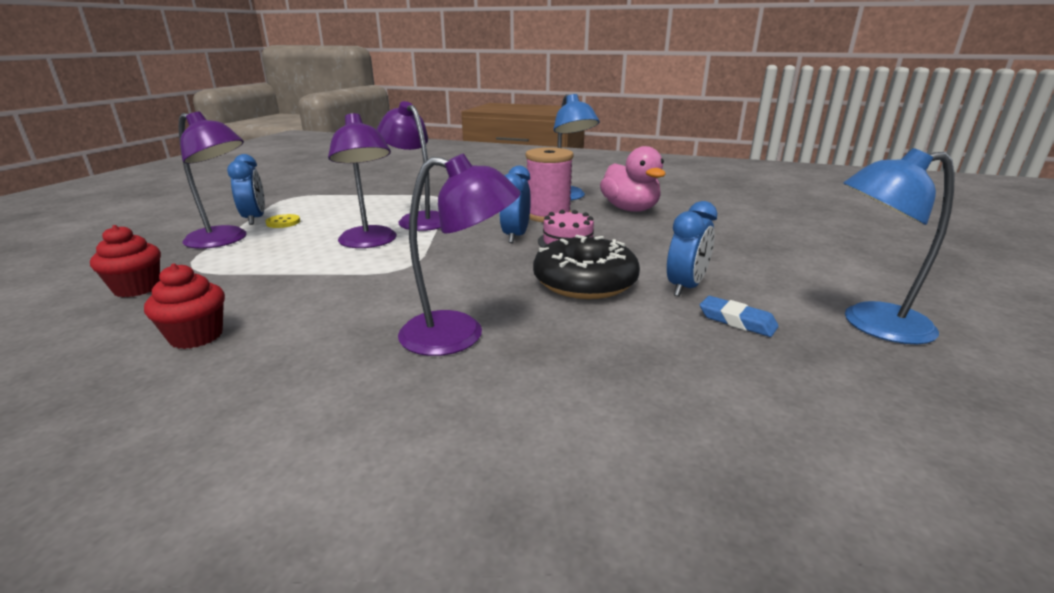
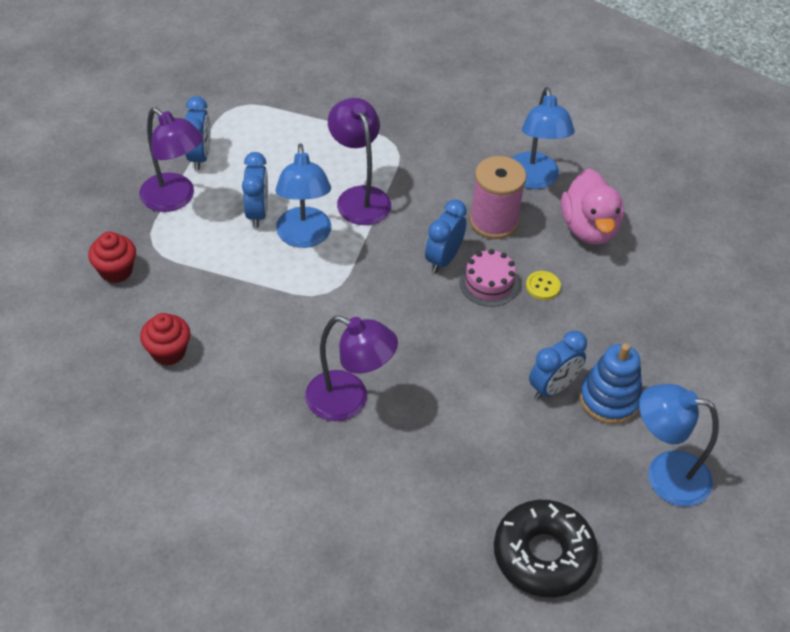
camera: 15 degrees right, 25 degrees up
yellow button [266,214,300,228] -> yellow button moved to [526,271,561,300]
purple lamp [328,113,397,248] -> blue lamp [275,144,331,248]
black donut [533,235,640,299] -> black donut moved to [494,500,598,597]
blue eraser [700,296,779,337] -> none
none -> blue clock [242,152,268,228]
none -> blue stacking toy [580,343,643,424]

